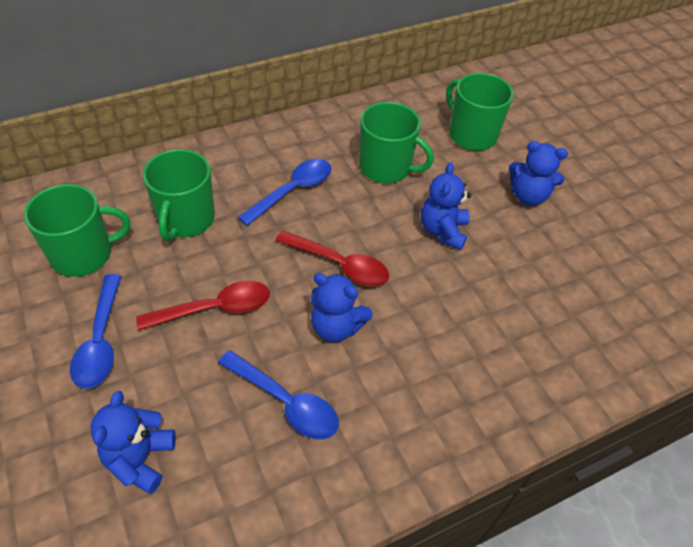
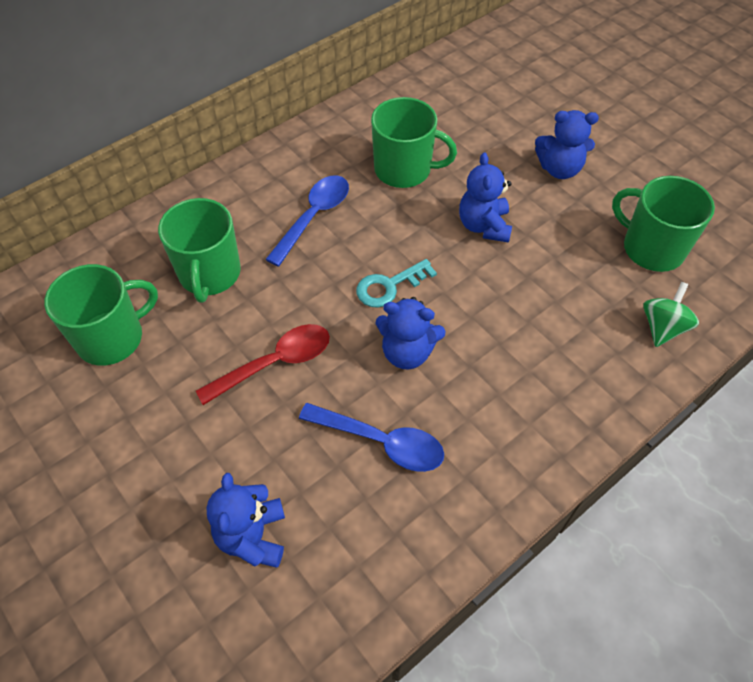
camera: 10 degrees left, 5 degrees up
blue spoon [70,274,122,389] -> none
red spoon [275,230,389,287] -> turquoise key [356,259,437,308]
green mug [446,73,514,151] -> green mug moved to [612,176,715,272]
none -> green spinning top [643,282,699,347]

